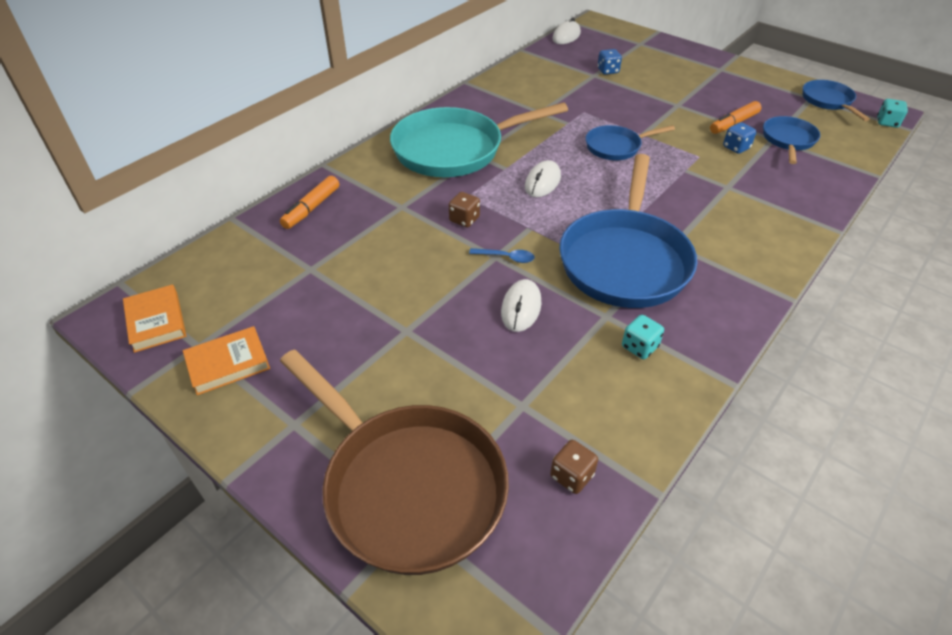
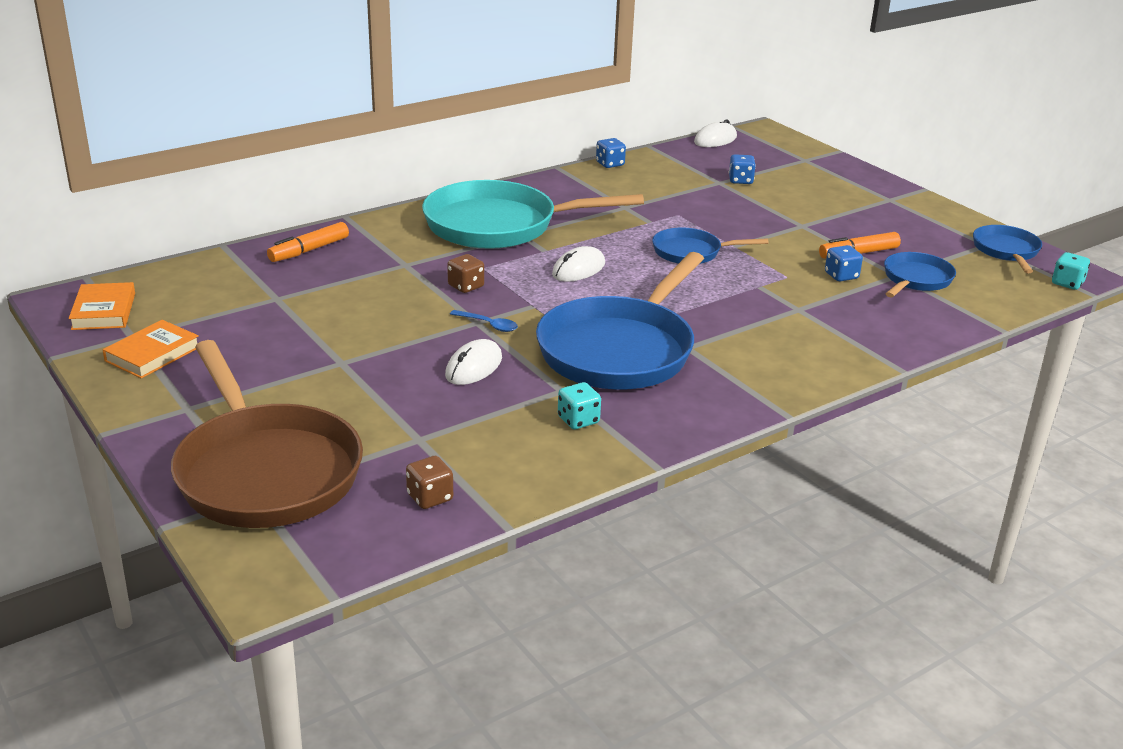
camera: 15 degrees right, 15 degrees down
orange book [183,326,270,395] -> orange book turned 45 degrees counterclockwise [102,320,199,378]
none -> blue dice [596,138,626,168]

